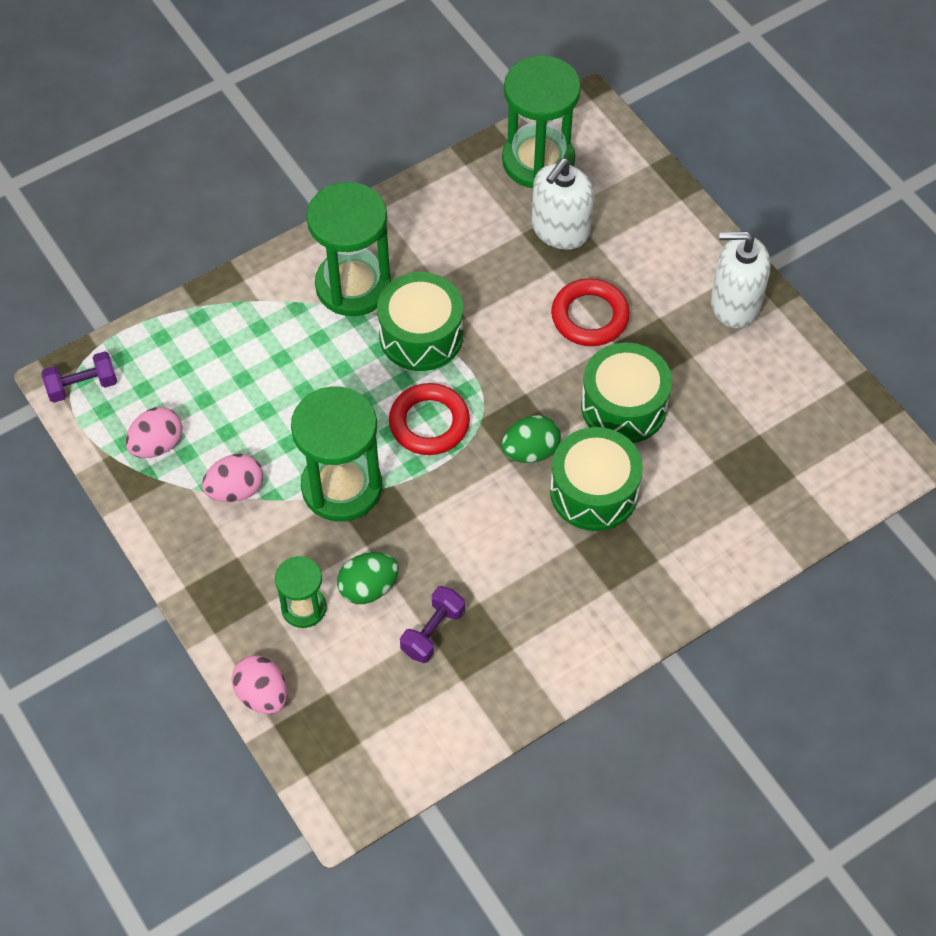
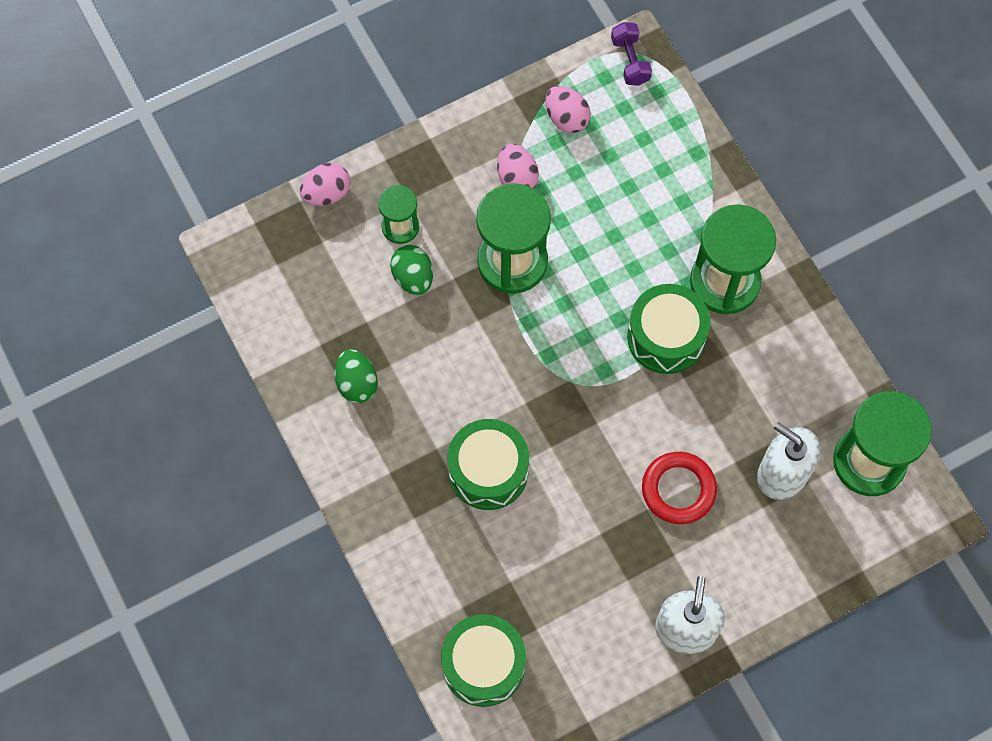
camera: 95 degrees right, 10 degrees up
red ring [389,383,470,455] -> none
purple dumbbell [400,586,465,663] -> none
green egg [501,415,561,463] -> green egg moved to [335,349,378,403]
green drum [581,343,672,443] -> green drum moved to [441,614,526,707]

